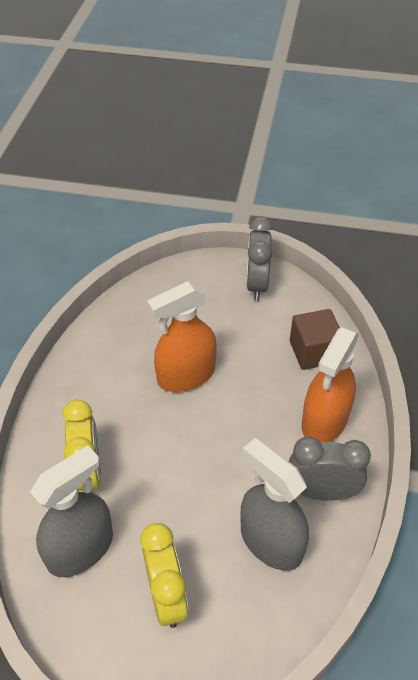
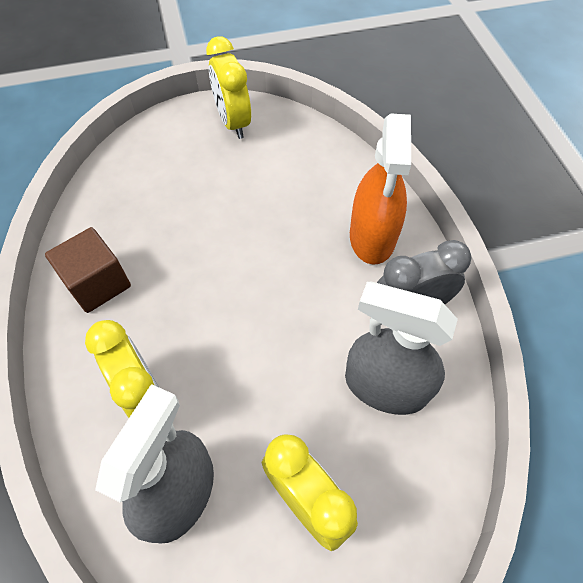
camera: 25 degrees left, 10 degrees up
orange spray bottle [147,281,217,392] -> none
grey clock [246,216,273,300] -> yellow clock [206,36,251,139]
brown cube [290,309,340,370] -> brown cube moved to [45,227,131,313]

